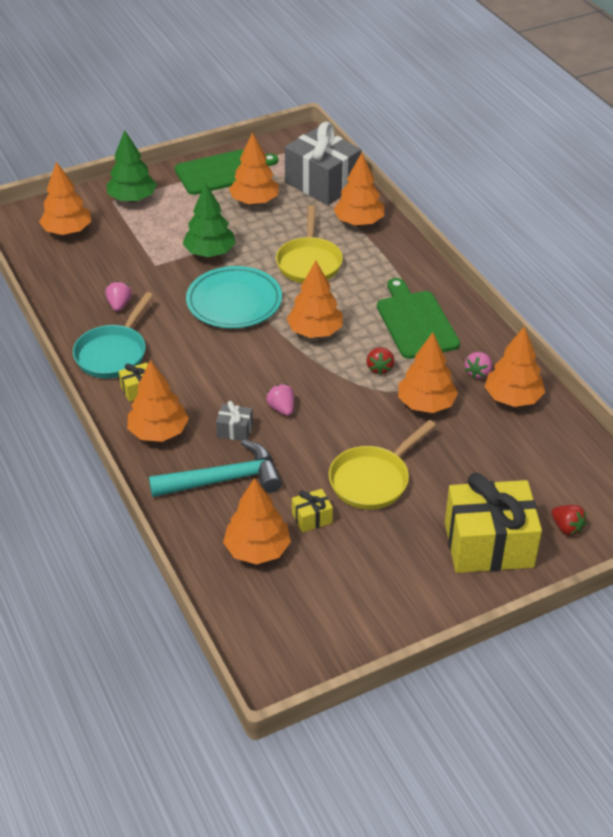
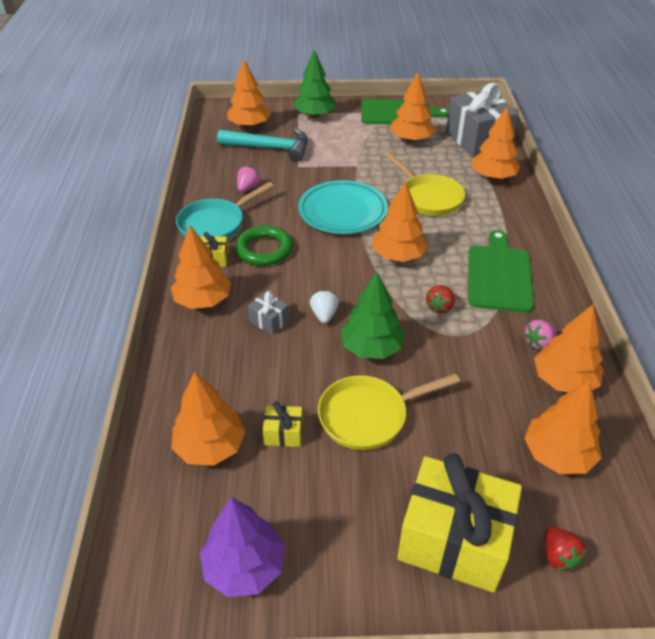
camera: 25 degrees right, 0 degrees up
turquoise hammer [149,440,282,497] -> turquoise hammer moved to [217,129,308,162]
green tree [183,183,236,257] -> green tree moved to [341,272,405,359]
pink strawberry [266,384,294,416] -> white strawberry [310,290,339,323]
yellow pan [276,205,343,283] -> yellow pan turned 60 degrees counterclockwise [385,152,465,216]
orange tree [398,332,458,413] -> orange tree moved to [524,380,602,474]
none -> purple tree [200,497,285,597]
none -> green ring [235,225,293,266]

